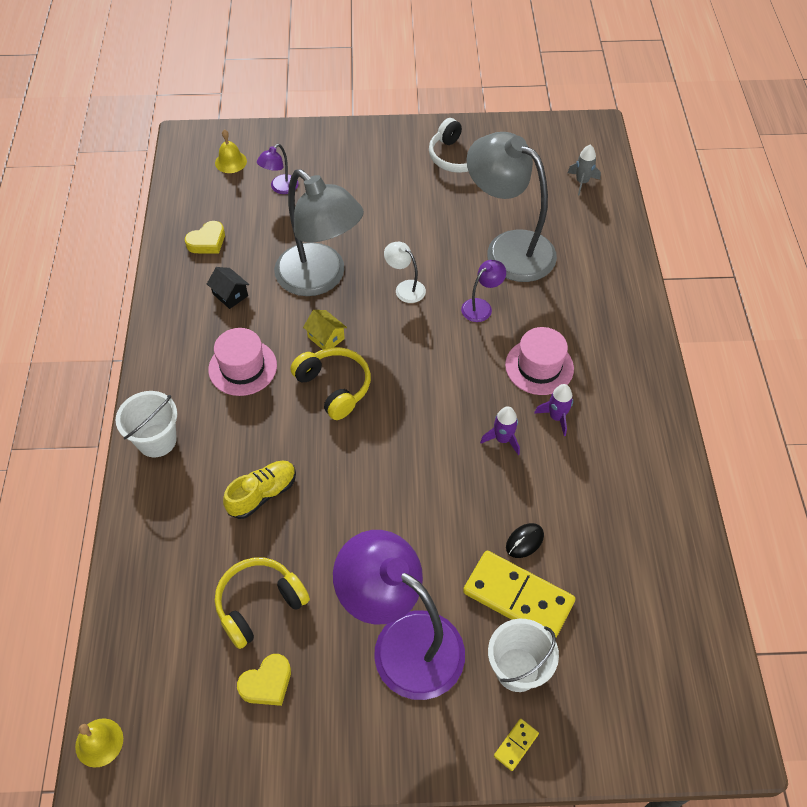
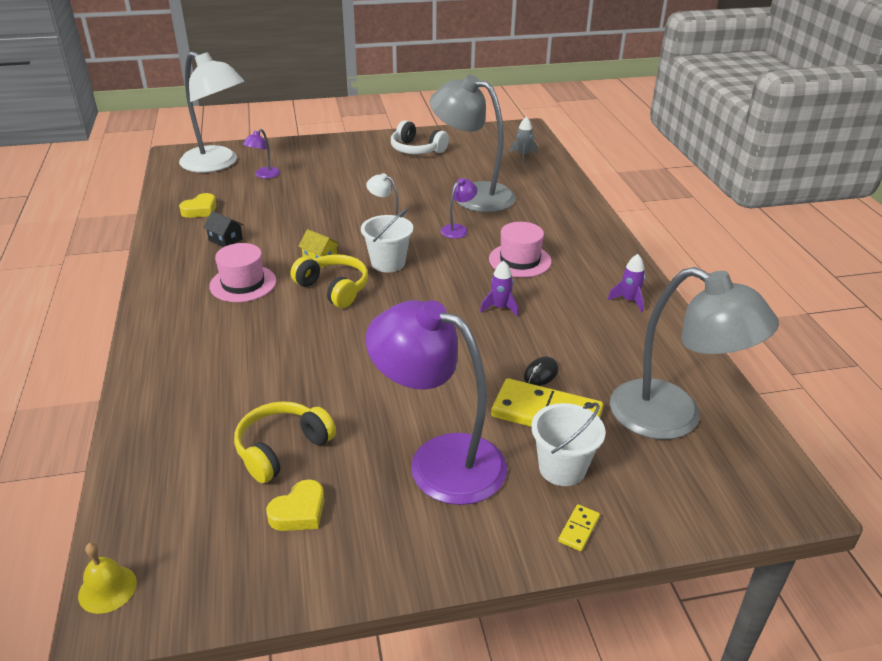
camera: 10 degrees left, 20 degrees down
white bucket [116,391,177,457] -> white bucket moved to [361,208,413,272]
yellow bell [215,129,247,173] -> white lamp [179,51,244,173]
yellow shoe [223,460,296,519] -> none
grey lamp [274,169,364,296] -> grey lamp moved to [610,267,779,440]
purple rocket [534,384,573,436] -> purple rocket moved to [607,254,645,313]

